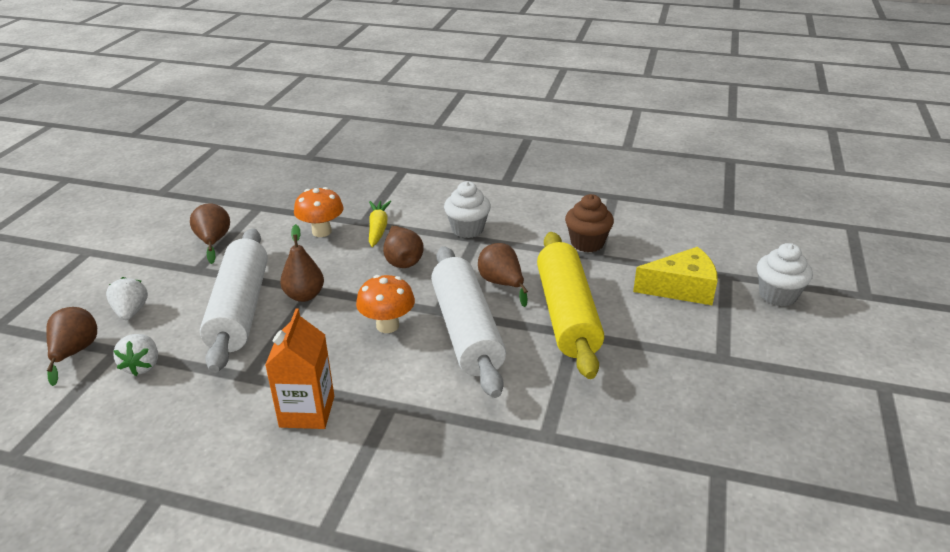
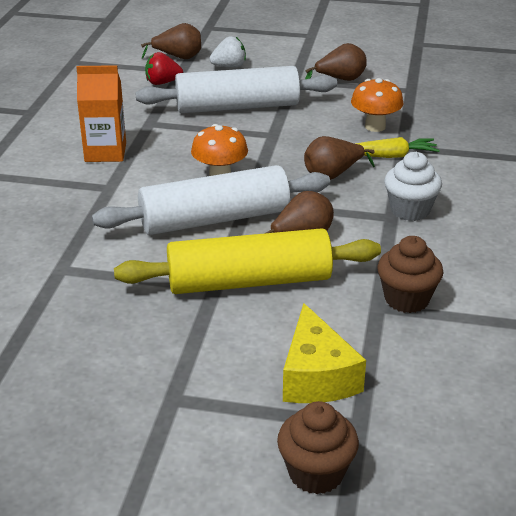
camera: 85 degrees right, 0 degrees up
white strawberry [113,334,158,376] -> red strawberry [145,52,183,85]
brown pear [280,224,324,302] -> none
white cupcake [757,243,813,306] -> brown cupcake [277,401,359,494]

